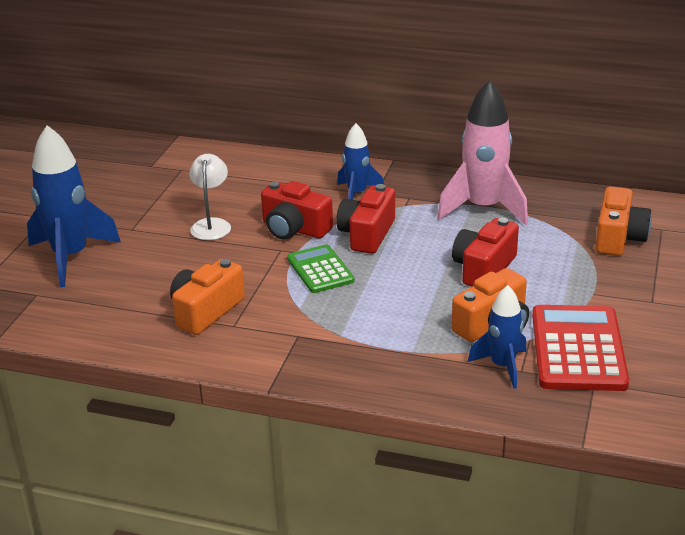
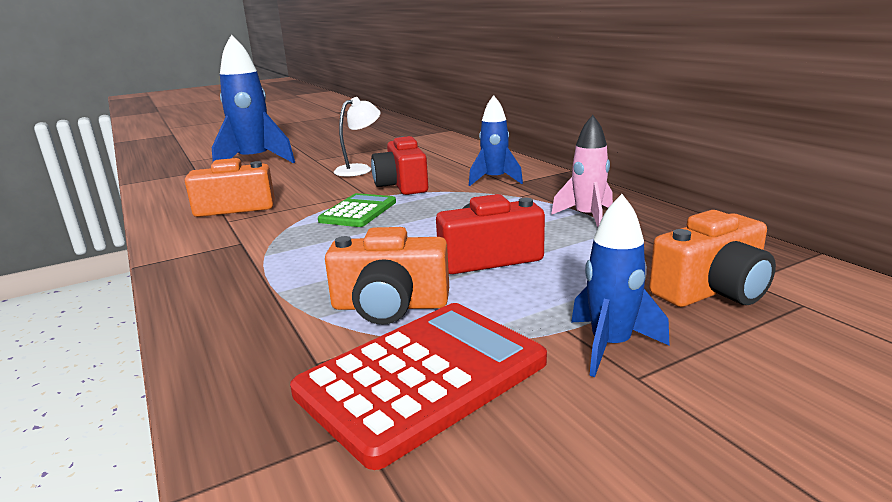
camera: 45 degrees right, 10 degrees down
red camera [336,184,395,254] -> none
pink rocket [437,80,528,225] -> pink rocket [551,115,613,227], size x0.58
blue rocket [468,285,526,389] -> blue rocket moved to [571,194,670,377]

